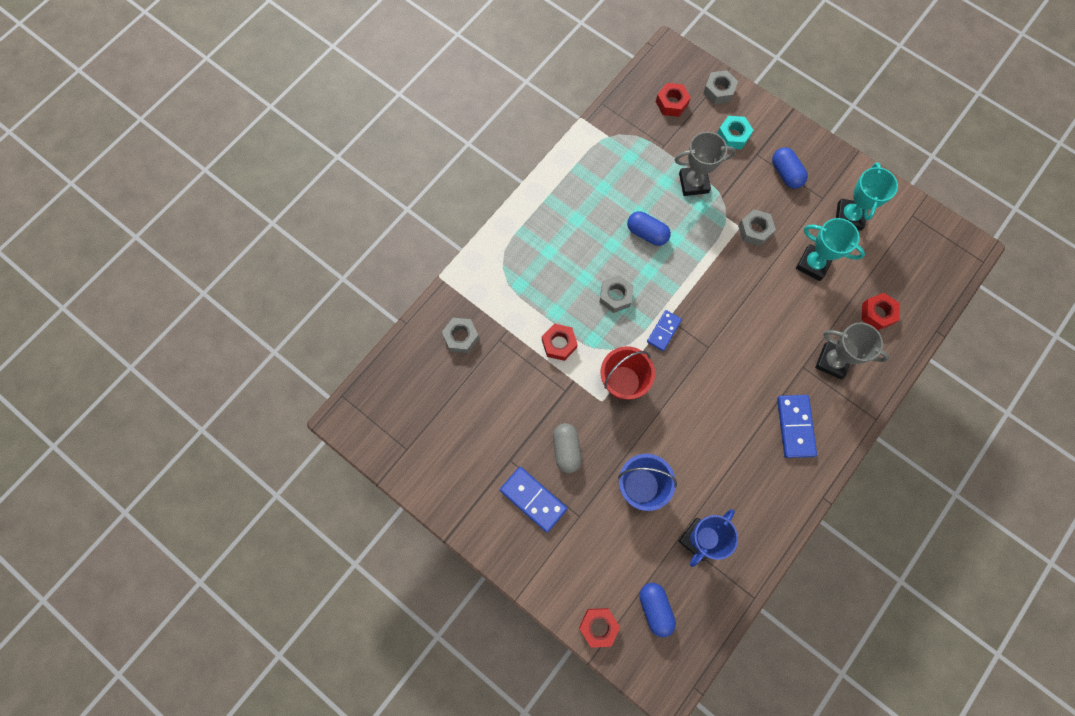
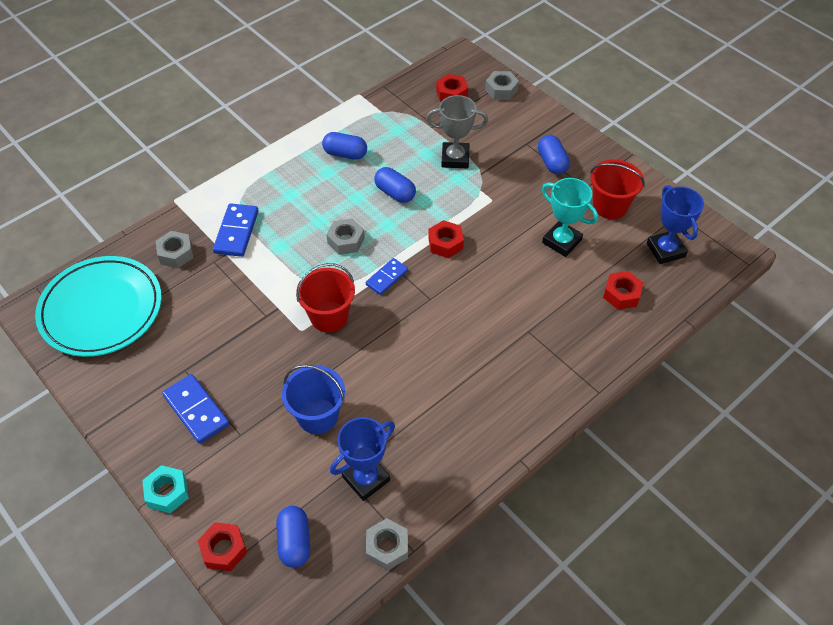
camera: 10 degrees right, 20 degrees down
red nut [542,324,578,361] -> red nut moved to [428,220,464,258]
grey capsule [553,423,582,473] -> none
turquoise nut [717,116,753,149] -> turquoise nut moved to [142,465,189,513]
grey nut [738,209,776,246] -> grey nut moved to [366,518,408,571]
blue domino [777,395,817,458] -> blue domino moved to [213,203,258,257]
grey trophy [815,322,889,379] -> none
turquoise trophy [836,162,898,231] -> red bucket [590,159,645,219]
none -> turquoise plate [35,256,162,357]
none -> blue capsule [322,132,367,160]
none -> blue trophy [647,185,704,264]

